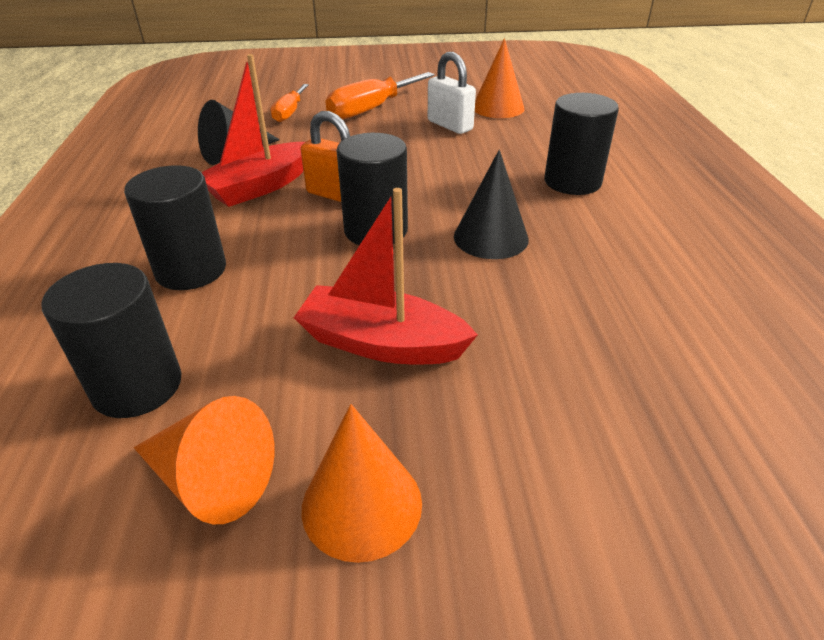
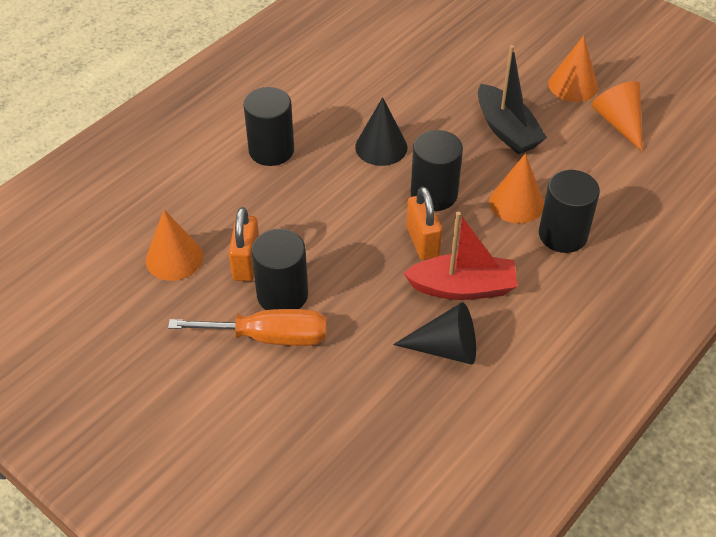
camera: 135 degrees left, 10 degrees up
black cylinder [42,263,182,418] -> black cylinder moved to [251,229,308,310]
orange screwdriver [270,84,309,122] -> none
red boat [294,188,478,364] -> black boat [478,45,547,155]
white padlock [428,52,476,134] -> orange padlock [228,207,259,281]
none -> orange cone [489,153,544,223]

